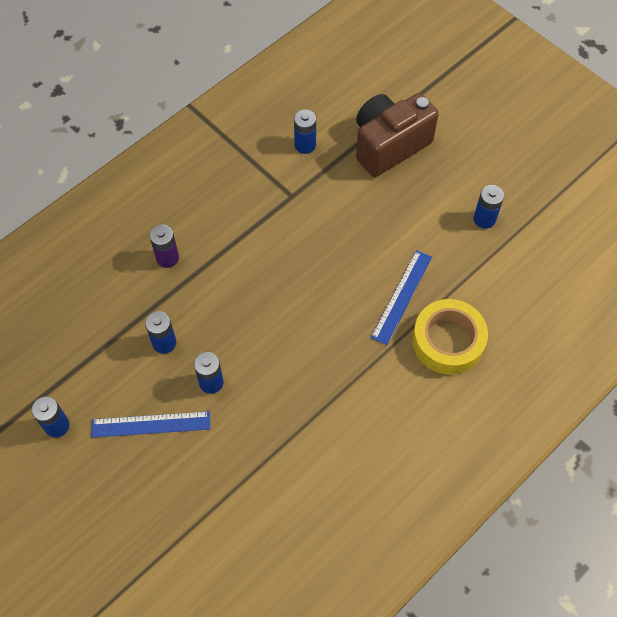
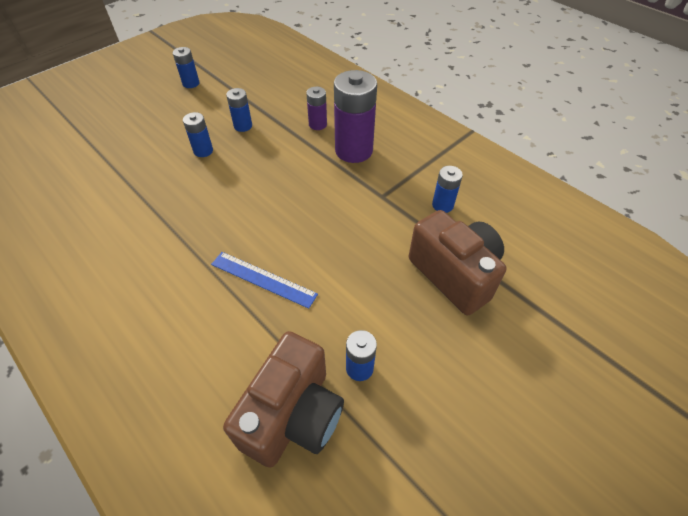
camera: 90 degrees right, 10 degrees down
blue ruler [91,411,210,438] -> none
yellow tape [412,299,488,375] -> none
none -> brown camera [223,331,344,467]
none -> purple battery [334,70,377,163]

